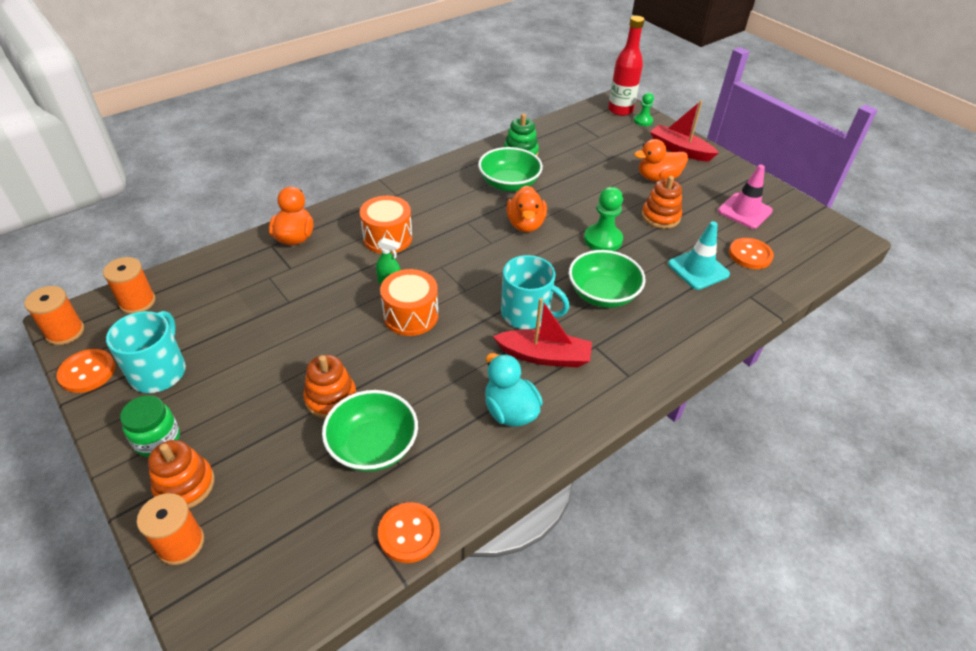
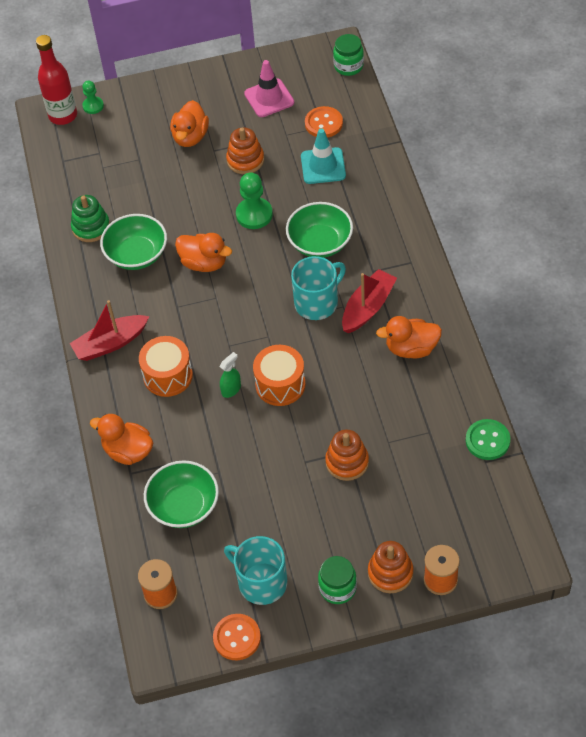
camera: 60 degrees left, 10 degrees up
orange spool [24,286,84,345] -> none
green bowl [322,390,418,472] -> green bowl moved to [144,460,219,528]
orange button [378,502,440,563] -> green button [466,419,510,460]
turquoise duck [485,353,543,427] -> orange duck [376,316,442,358]
red boat [650,100,719,162] -> red boat moved to [70,300,149,361]
none -> green jar [333,34,364,76]

